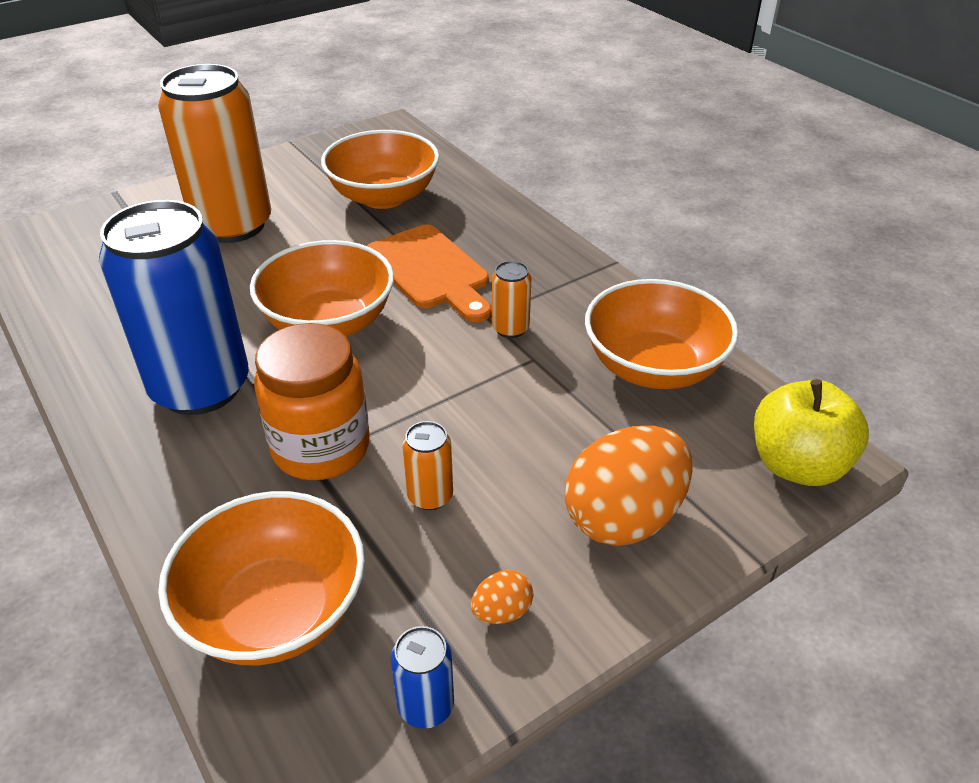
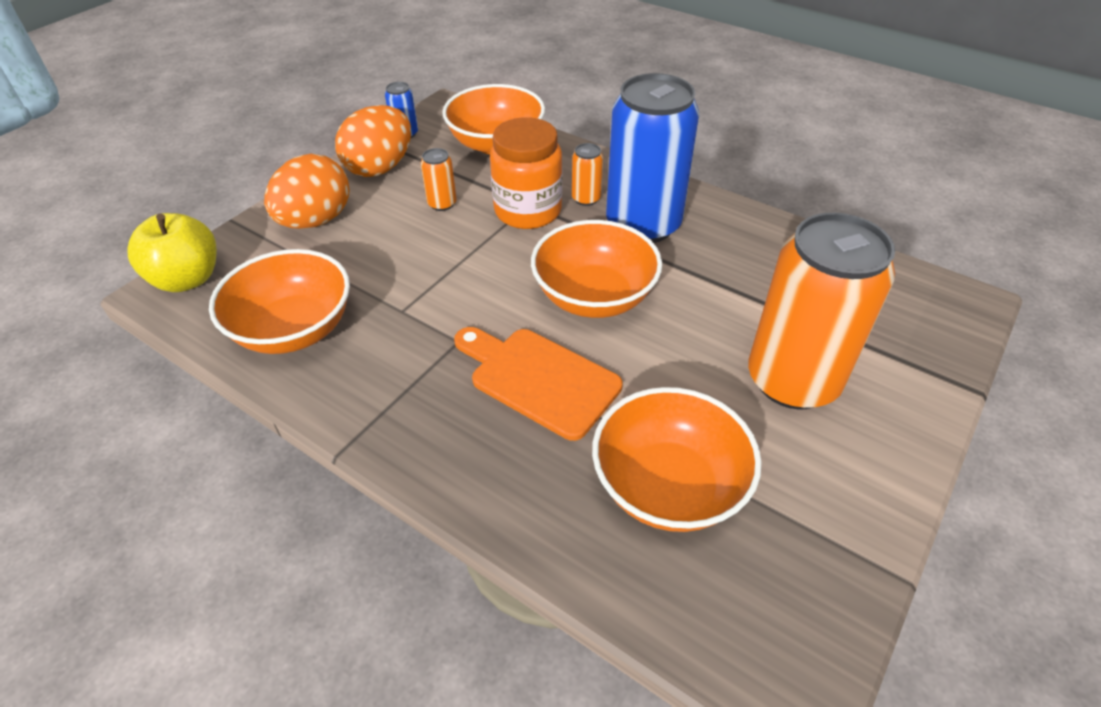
camera: 160 degrees right, 5 degrees up
orange egg [471,570,533,624] -> orange egg [335,105,411,177], size x2.32
orange can [492,261,532,338] -> orange can moved to [572,143,603,206]

